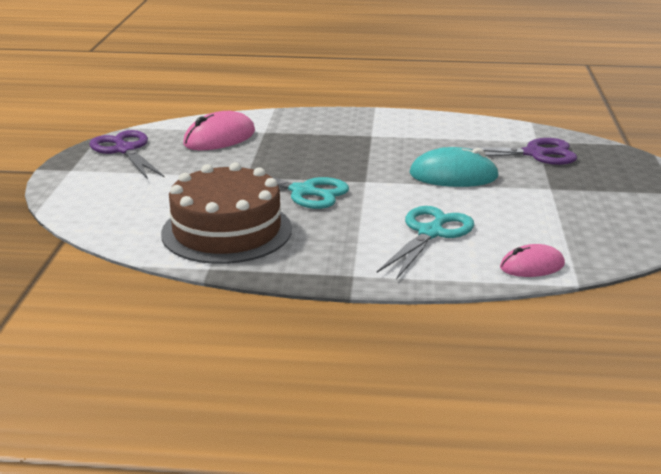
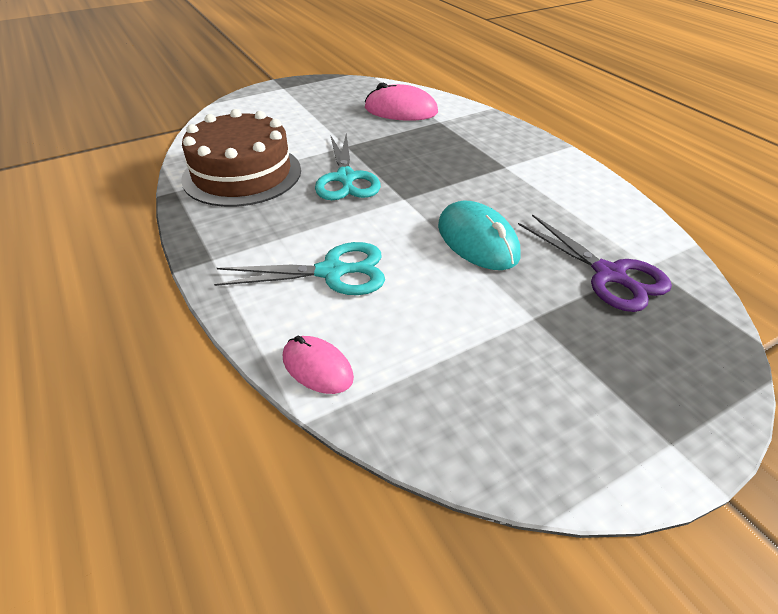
camera: 55 degrees right, 15 degrees up
purple scissors [89,130,164,179] -> none

